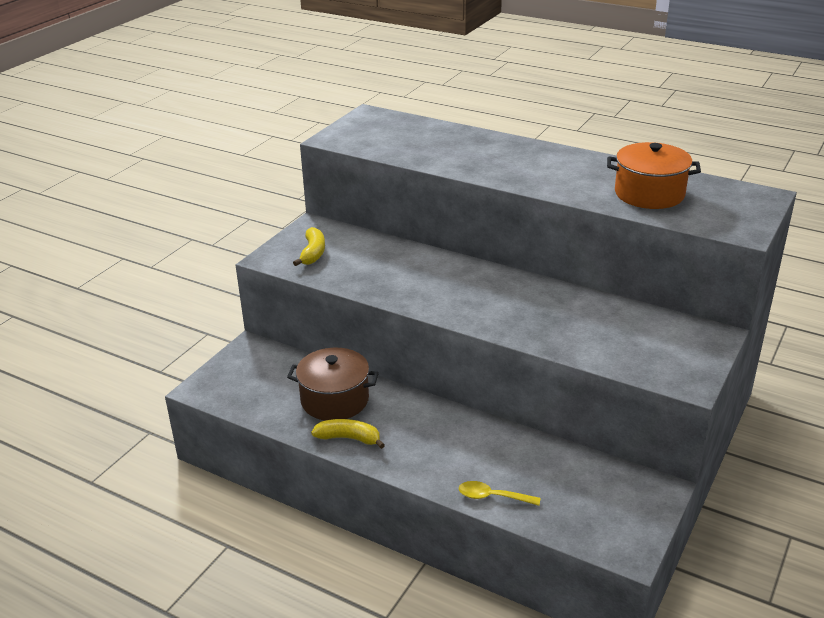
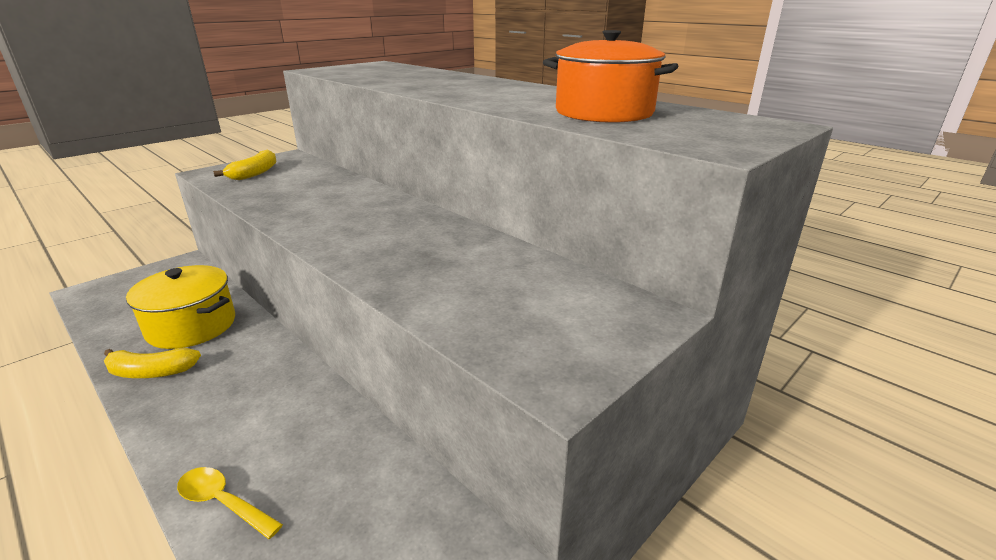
camera: 15 degrees right, 5 degrees down
brown pot [287,348,379,421] -> yellow pot [126,265,235,349]
yellow banana [311,419,385,449] -> yellow banana turned 150 degrees clockwise [104,348,201,378]

